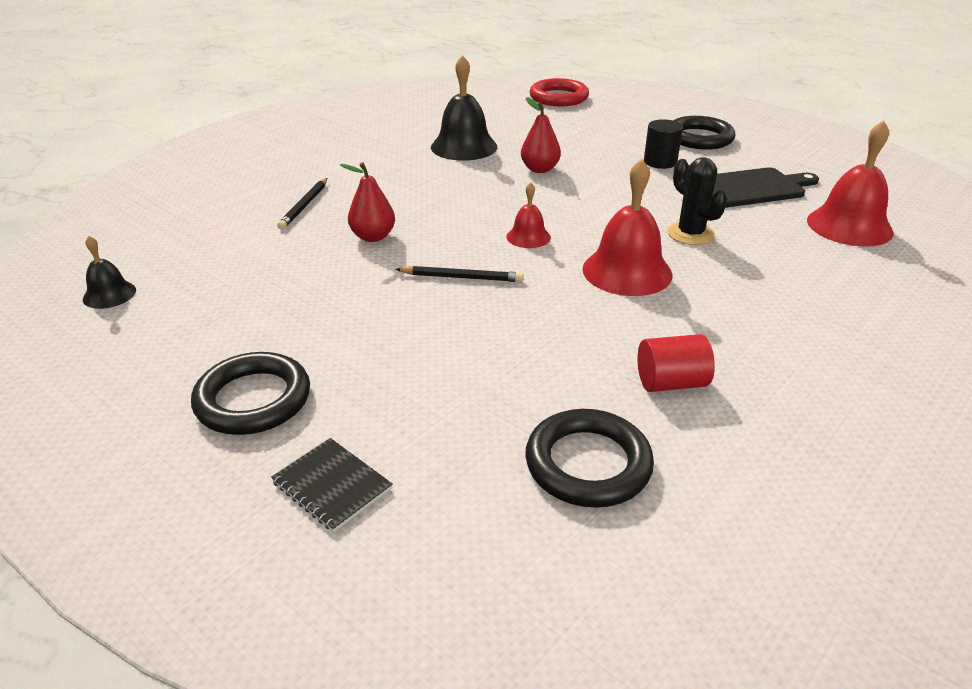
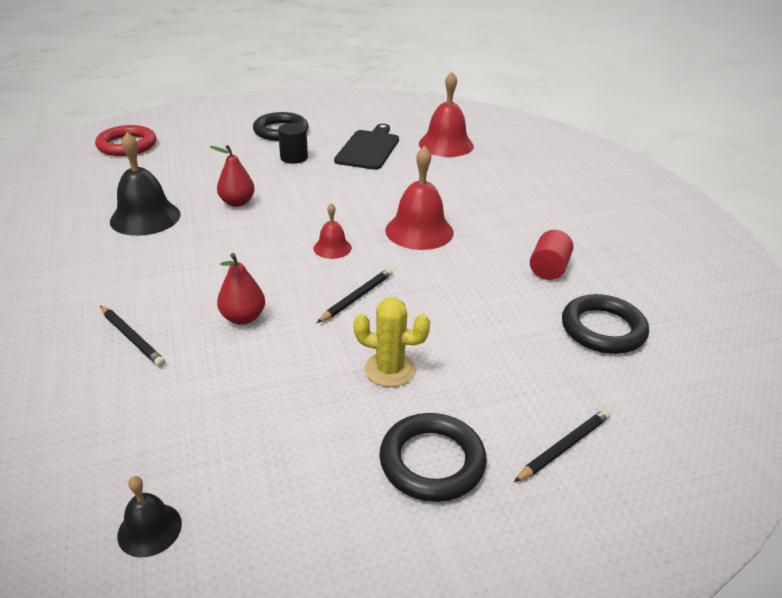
camera: 60 degrees left, 0 degrees up
black notebook [271,438,393,532] -> black pencil [514,409,611,482]
black cactus [667,157,727,245] -> none
none -> yellow cactus [353,297,430,387]

